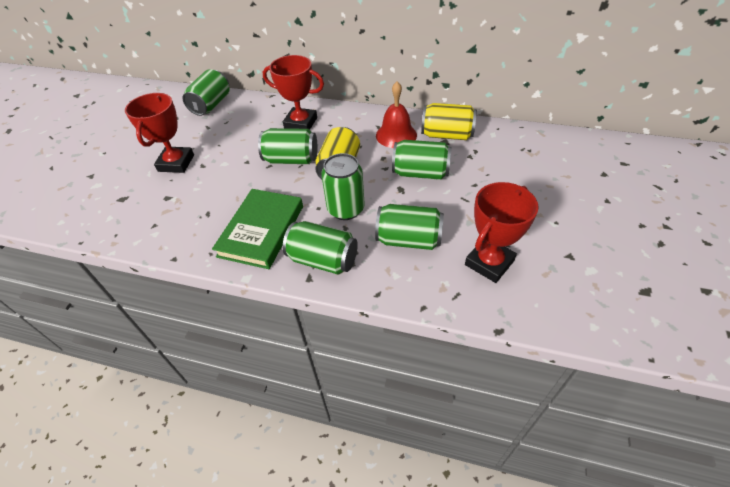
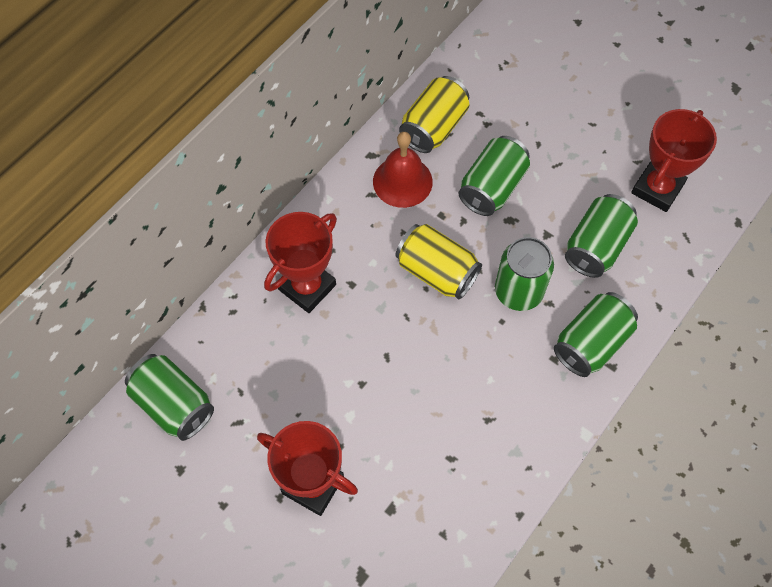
camera: 70 degrees left, 15 degrees up
green book [212,189,303,269] -> none
green can [258,128,317,164] -> none
red trophy [465,182,539,283] -> red trophy turned 60 degrees clockwise [631,109,717,212]

